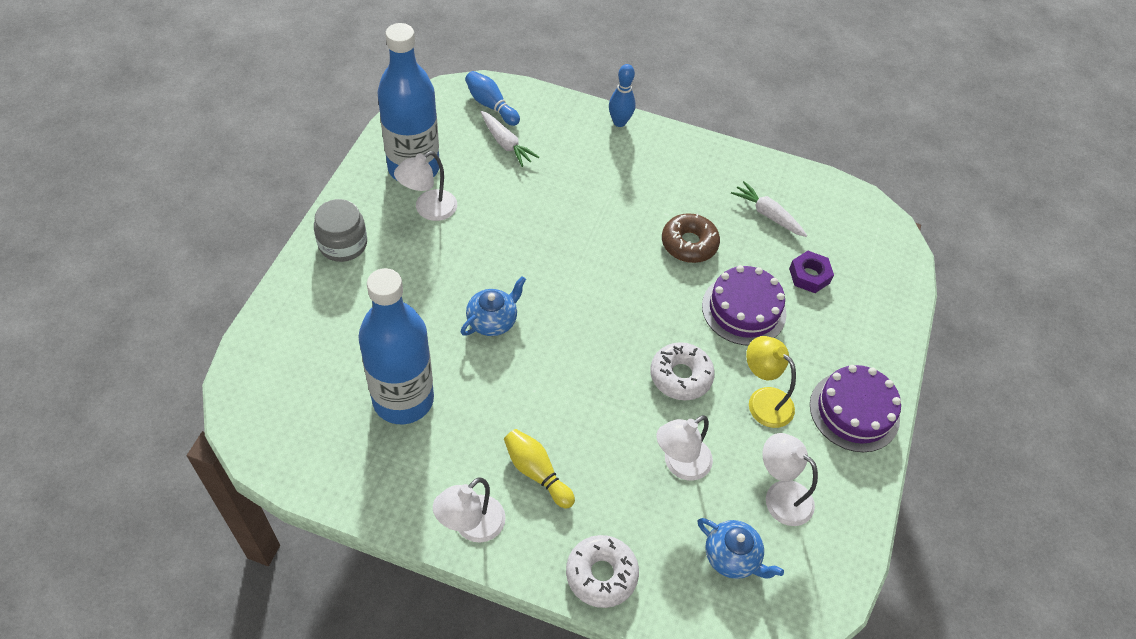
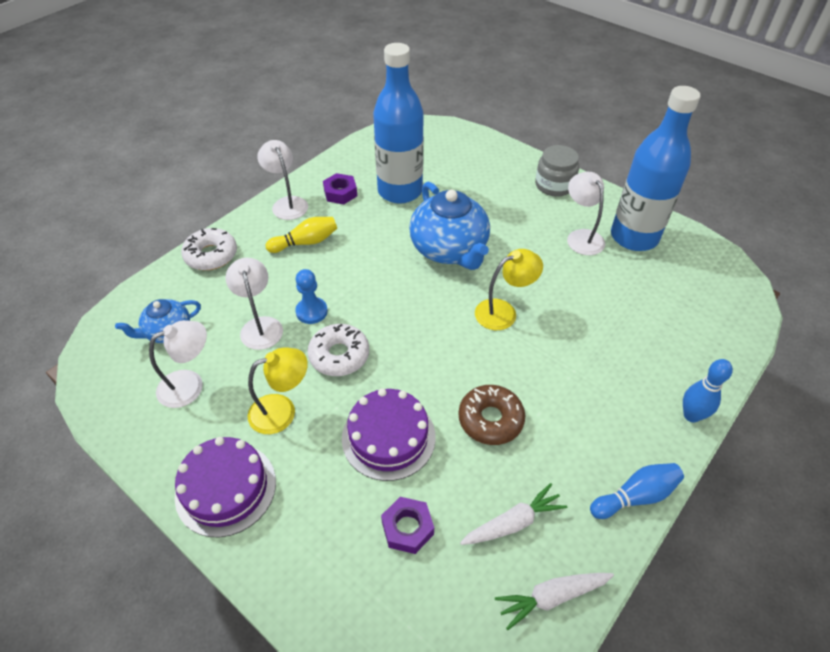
camera: 115 degrees right, 5 degrees down
blue teapot [461,276,526,336] -> blue teapot [409,181,490,270], size x1.83
blue bowling pin [465,71,520,126] -> blue bowling pin moved to [590,463,684,519]
white carrot [481,111,539,167] -> white carrot moved to [495,573,614,630]
none -> blue pawn [295,269,328,324]
none -> purple nut [323,173,357,204]
none -> yellow lamp [475,249,543,330]

